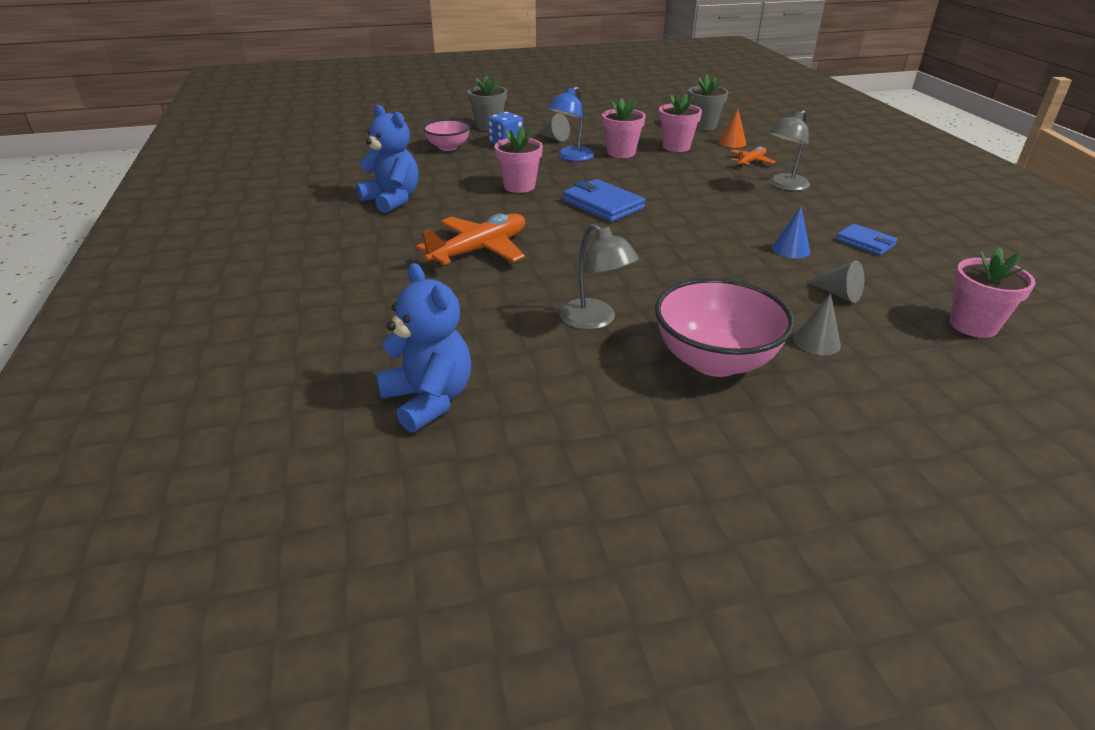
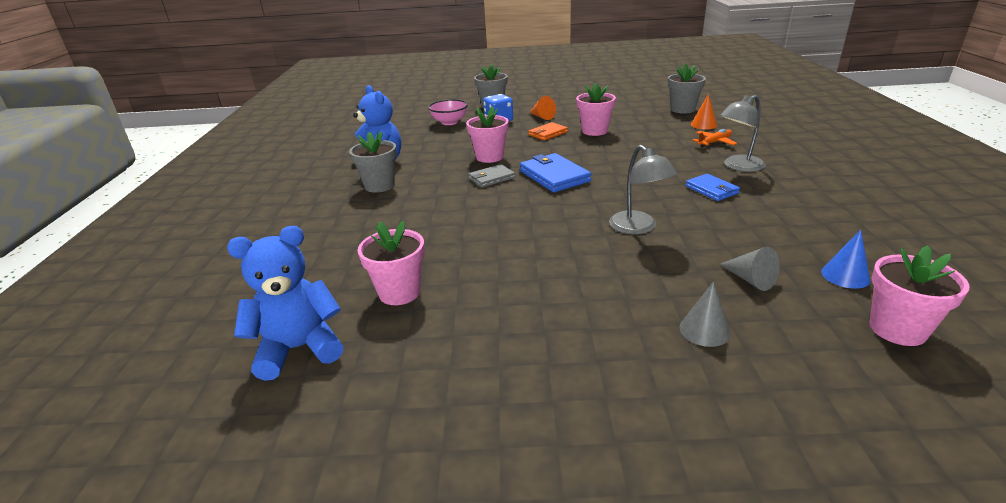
camera: 15 degrees right, 5 degrees down
blue teddy bear [376,263,471,433] -> blue teddy bear turned 90 degrees counterclockwise [227,226,343,381]
orange plane [416,214,525,266] -> none
grey cone [537,113,570,142] -> orange cone [530,96,556,120]
blue lamp [548,86,594,161] -> orange wallet [529,122,568,141]
grey lamp [560,223,639,330] -> grey lamp moved to [609,145,678,235]
pink bowl [655,278,795,377] -> none
pink flower pot [659,94,702,152] -> pink flower pot moved to [357,221,425,305]
blue cone [772,207,810,258] -> blue cone moved to [821,230,871,289]
blue wallet [836,224,898,255] -> blue wallet moved to [686,174,740,201]
none -> grey flower pot [349,131,397,193]
none -> grey wallet [468,164,515,188]

